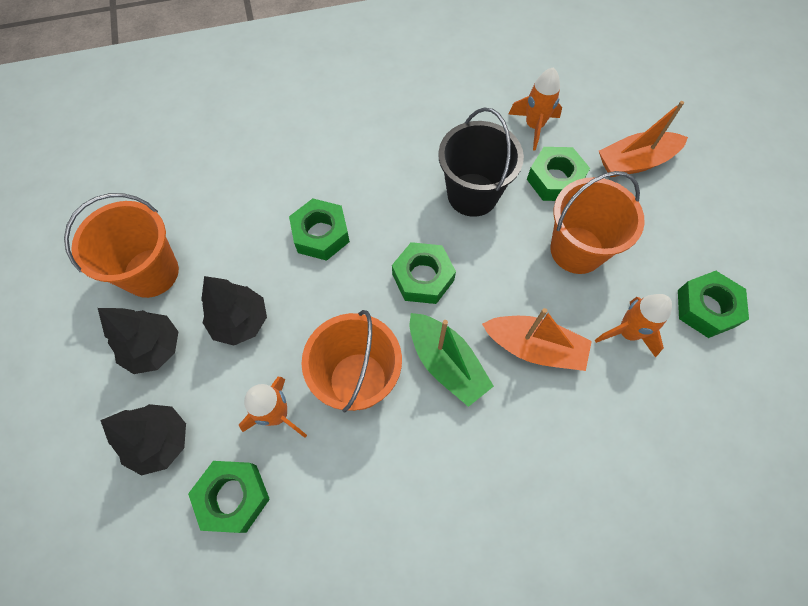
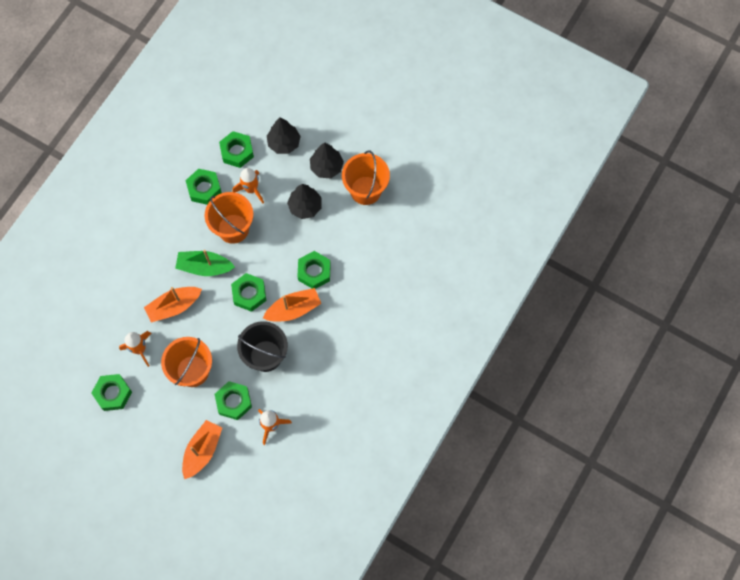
camera: 135 degrees right, 5 degrees up
none -> green nut [186,169,222,205]
none -> orange boat [263,288,321,321]

